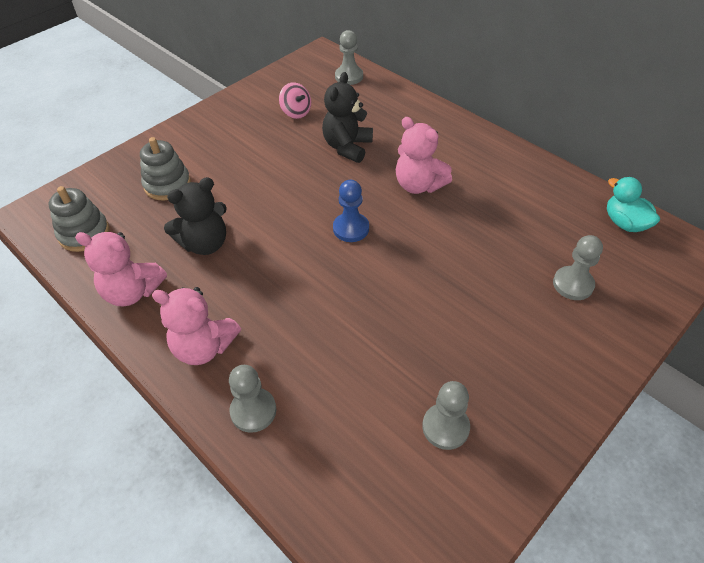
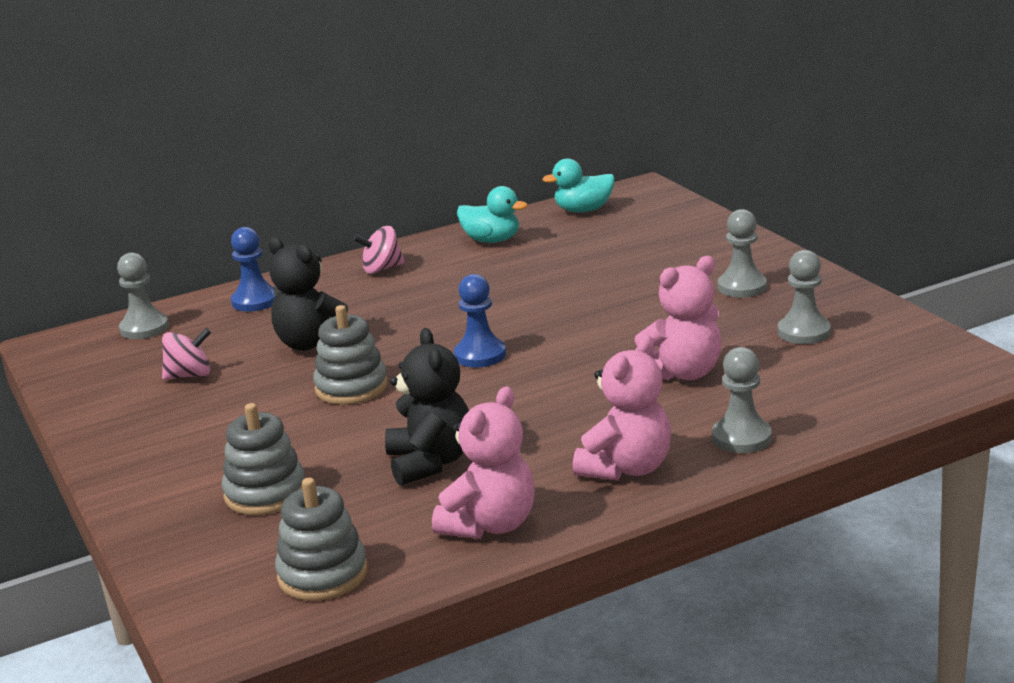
camera: 70 degrees left, 25 degrees down
pink teddy bear [396,117,452,194] -> pink teddy bear moved to [635,256,722,380]
grey pawn [553,235,603,300] -> grey pawn moved to [718,209,767,297]
none -> blue pawn [231,227,276,312]
none -> grey stacking toy [313,305,388,405]
none -> pink spinning top [353,226,405,274]
none -> turquoise duck [457,186,528,243]

